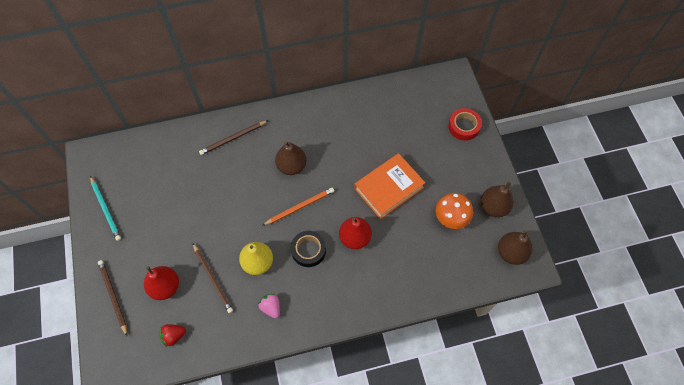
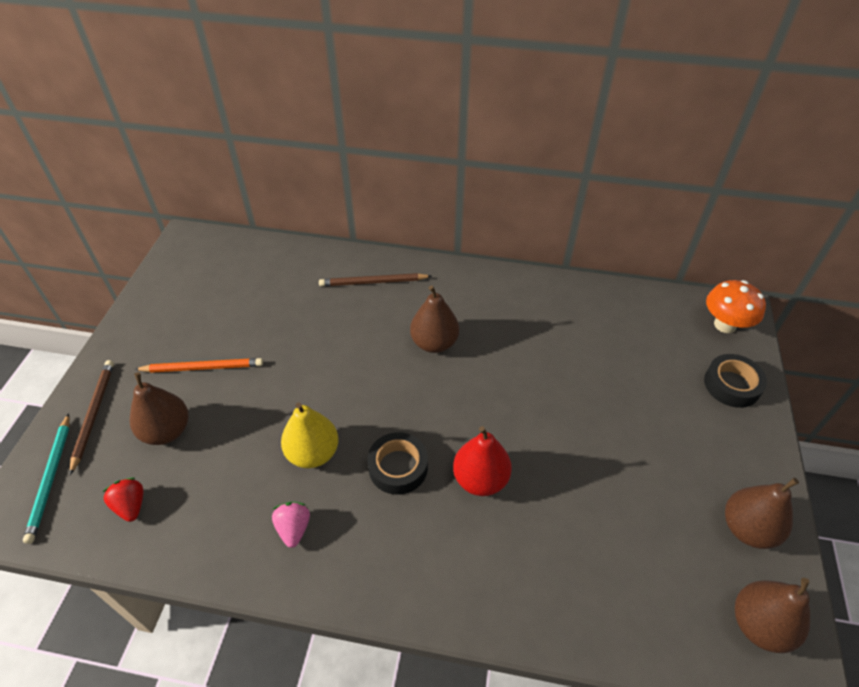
camera: 25 degrees right, 15 degrees down
turquoise pencil [90,176,121,241] -> turquoise pencil moved to [23,413,69,544]
red pear [144,266,179,300] -> brown pear [130,372,189,445]
red strawberry [160,324,186,347] -> red strawberry turned 60 degrees clockwise [103,478,143,522]
brown pencil [193,243,233,313] -> none
orange pencil [262,188,334,226] -> orange pencil moved to [134,358,263,373]
orange book [354,153,425,219] -> none
orange mushroom [435,193,473,229] -> orange mushroom moved to [706,280,766,333]
red tape [448,108,482,141] -> black tape [704,354,767,408]

